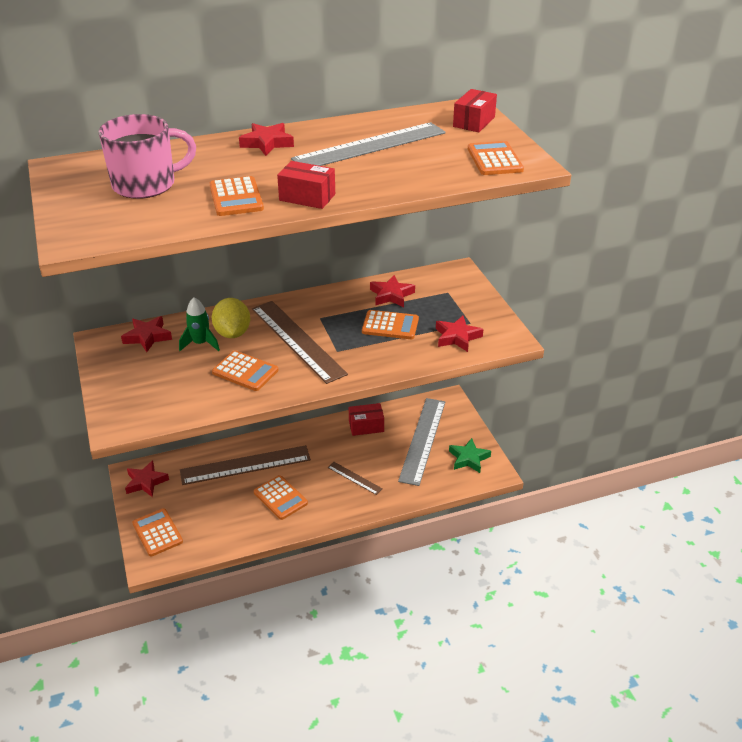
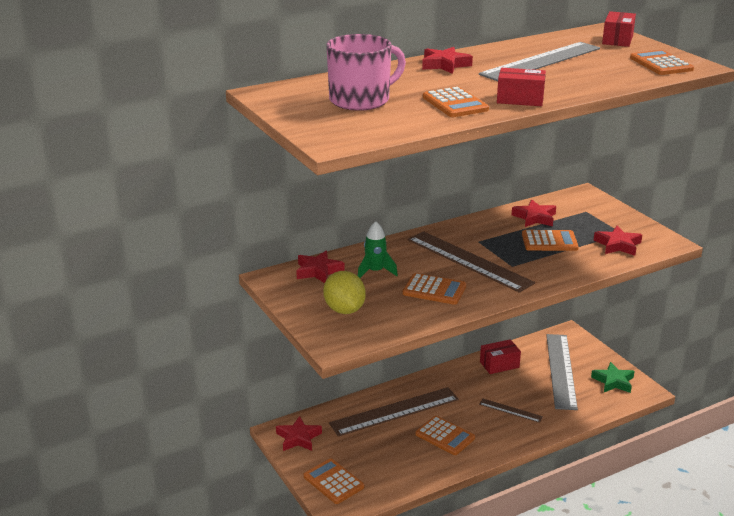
camera: 10 degrees left, 10 degrees down
yellow lemon [212,298,250,338] -> yellow lemon moved to [323,271,366,314]

